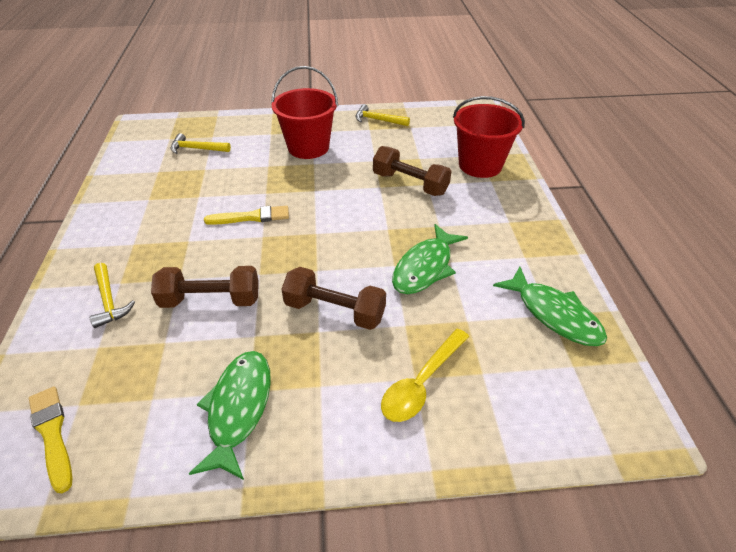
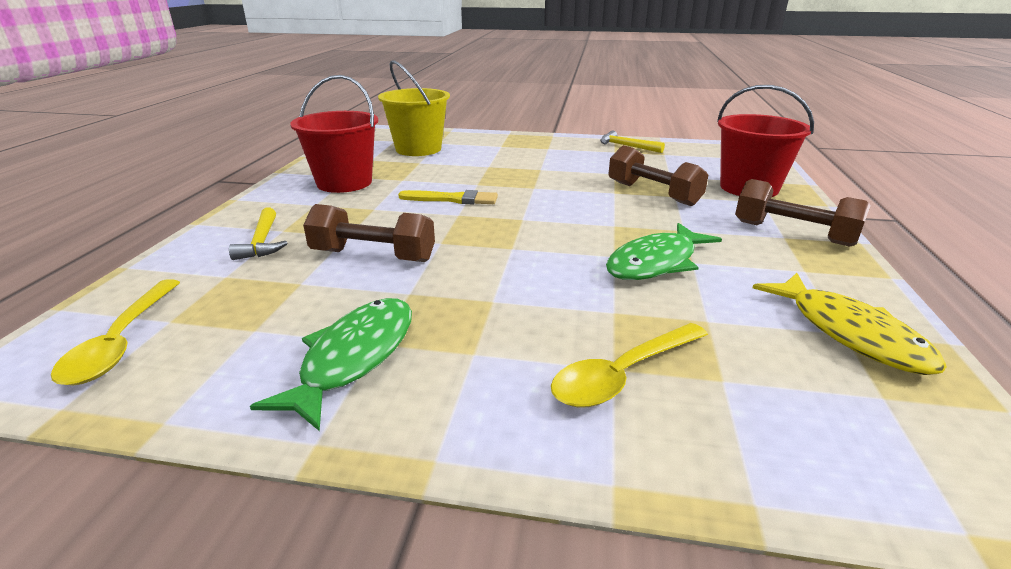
camera: 15 degrees right, 15 degrees down
yellow brush [29,386,72,493] -> yellow spoon [51,279,180,386]
yellow hammer [170,133,231,154] -> yellow bucket [378,61,450,156]
red bucket [271,66,338,159] -> red bucket moved to [290,75,378,193]
brown dumbbell [281,267,386,330] -> brown dumbbell moved to [735,179,871,247]
green fish [493,267,607,346] -> yellow fish [753,273,947,375]

